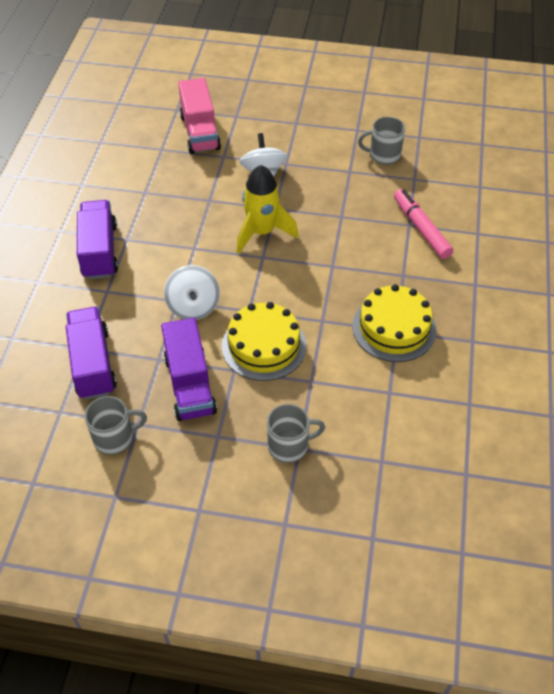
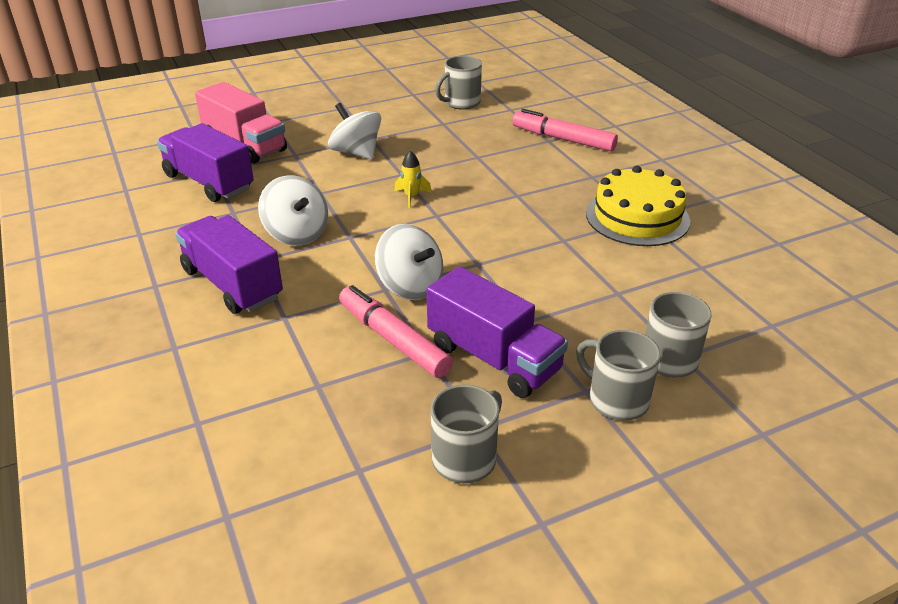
camera: 35 degrees left, 15 degrees down
purple truck [66,307,117,400] -> purple truck moved to [157,123,254,202]
yellow cake [222,302,306,381] -> none
yellow rocket [237,165,298,254] -> yellow rocket [395,151,432,208], size x0.45
none -> white spinning top [258,175,328,246]
none -> pink marker [339,285,453,378]
none -> grey mug [576,330,660,421]

